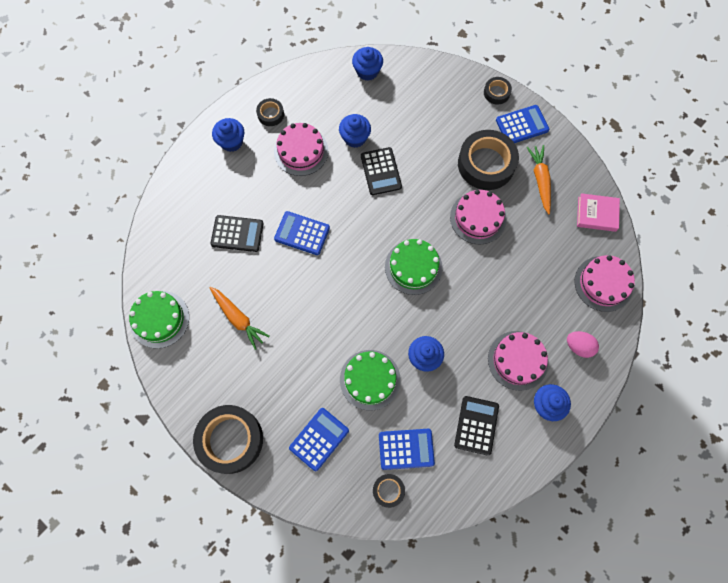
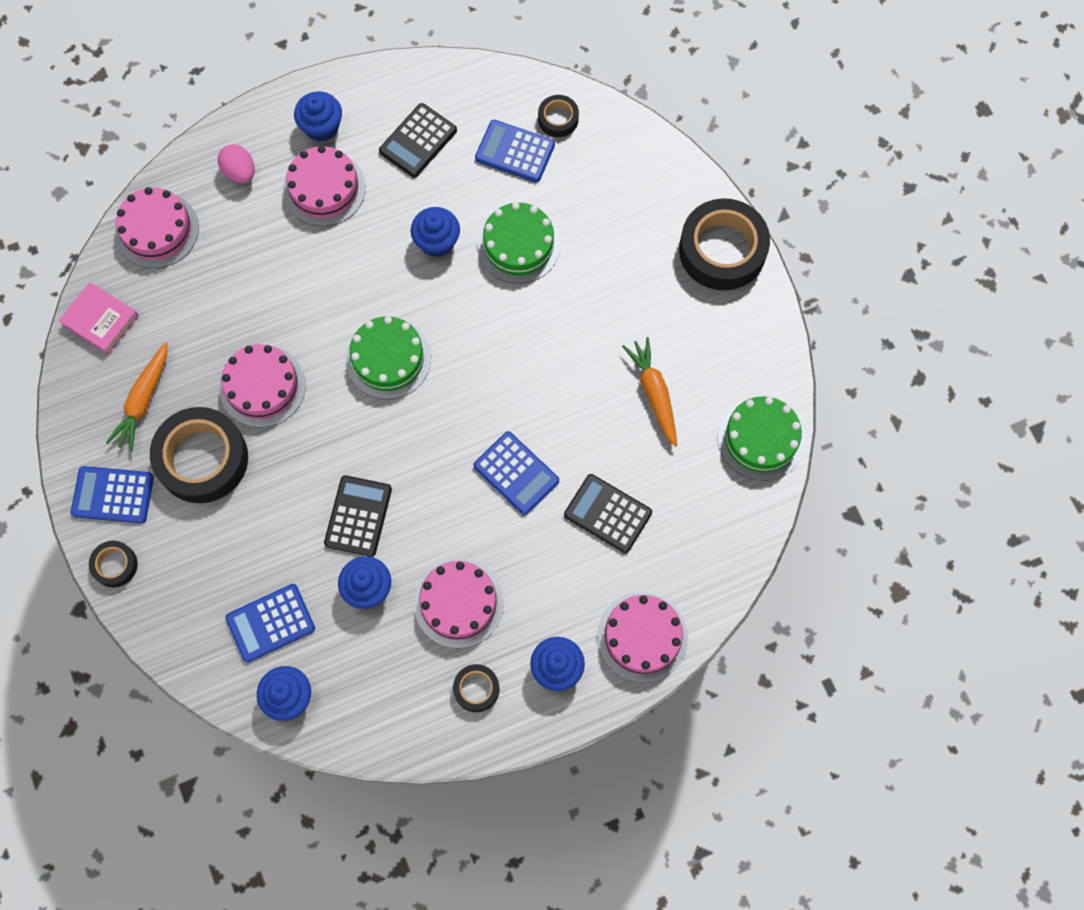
camera: 155 degrees left, 0 degrees up
blue calculator [289,408,349,471] -> blue calculator moved to [225,584,315,663]
none -> pink cake [597,592,688,683]

